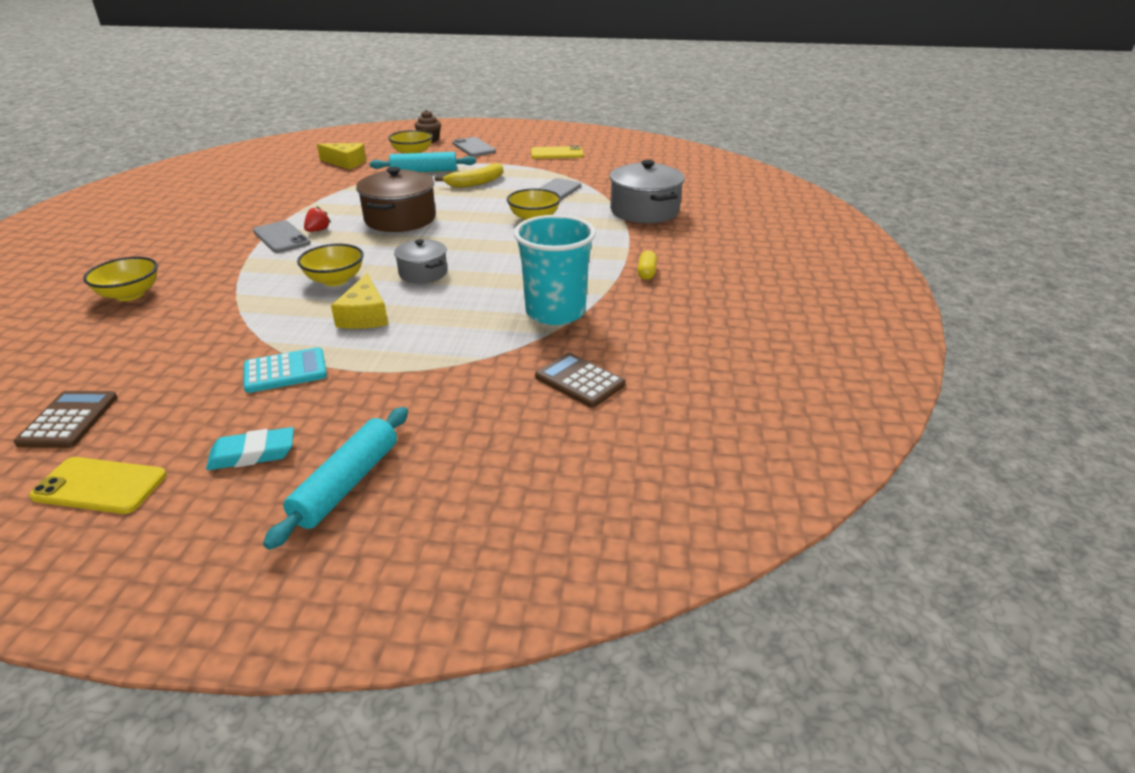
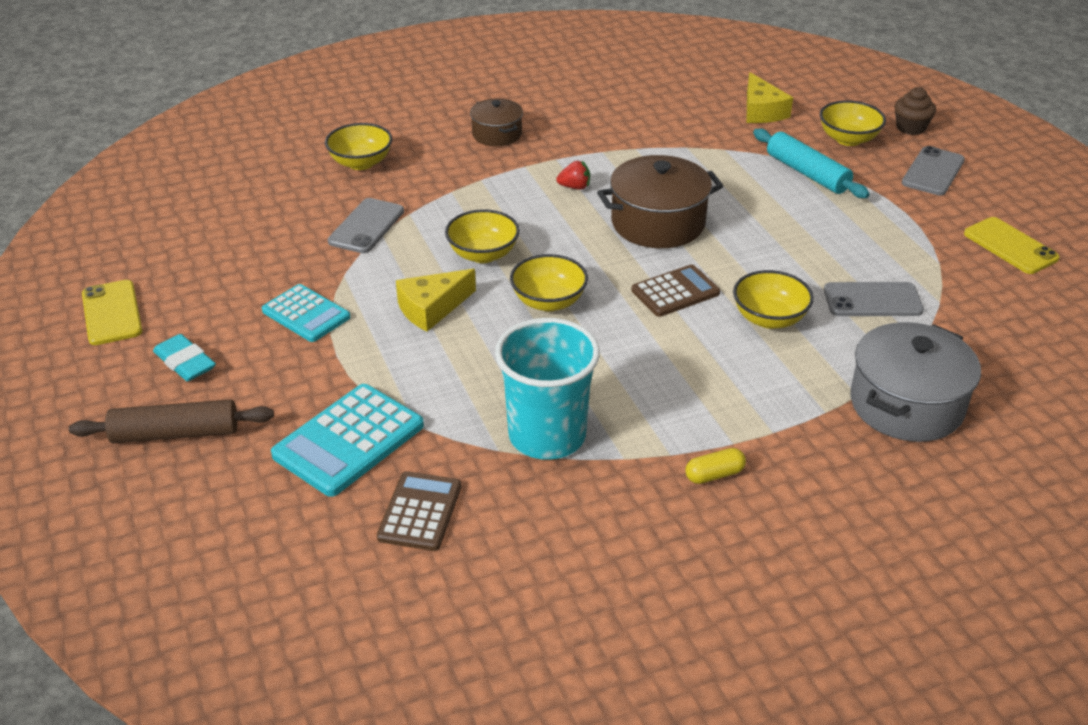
camera: 60 degrees right, 5 degrees up
brown calculator [14,391,118,448] -> brown calculator moved to [631,265,720,317]
grey phone [253,220,311,253] -> grey phone moved to [328,198,404,253]
turquoise rolling pin [263,407,408,550] -> brown rolling pin [69,399,274,443]
grey pot [394,239,447,283] -> yellow bowl [510,254,588,311]
yellow banana [435,163,503,188] -> none
none -> turquoise calculator [271,384,424,497]
none -> brown pot [470,99,523,146]

